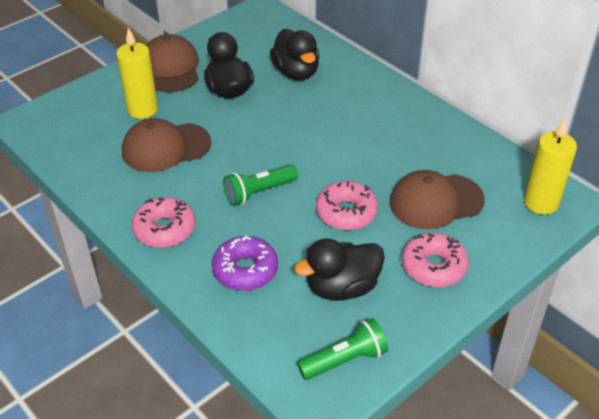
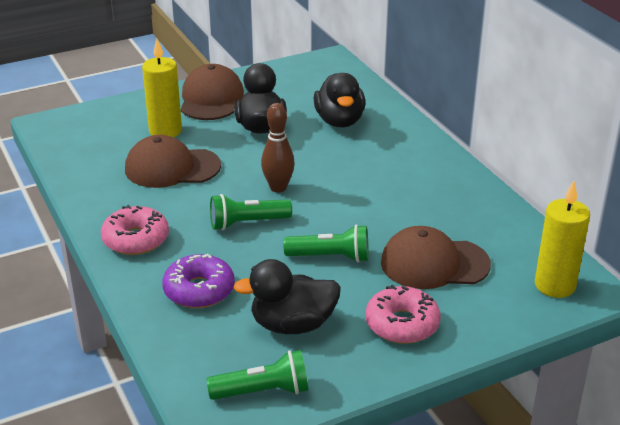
camera: 15 degrees right, 10 degrees down
pink donut [316,181,378,230] -> green flashlight [283,225,369,262]
none -> brown bowling pin [261,103,295,193]

